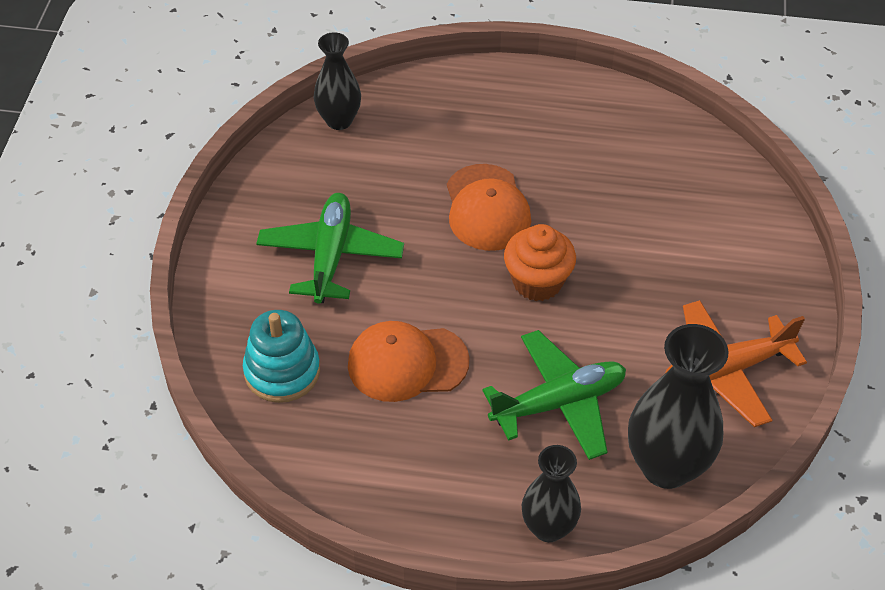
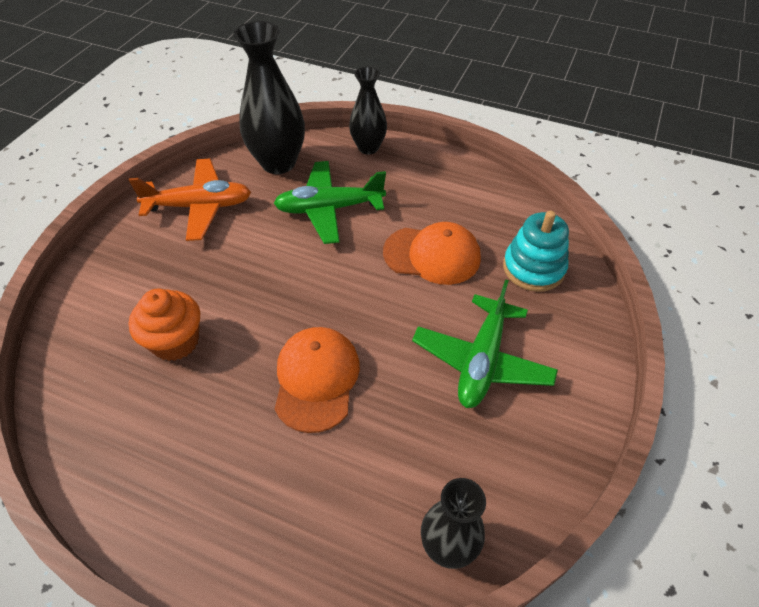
camera: 165 degrees left, 0 degrees up
orange cupcake [504,224,576,301] -> orange cupcake moved to [128,288,200,361]

